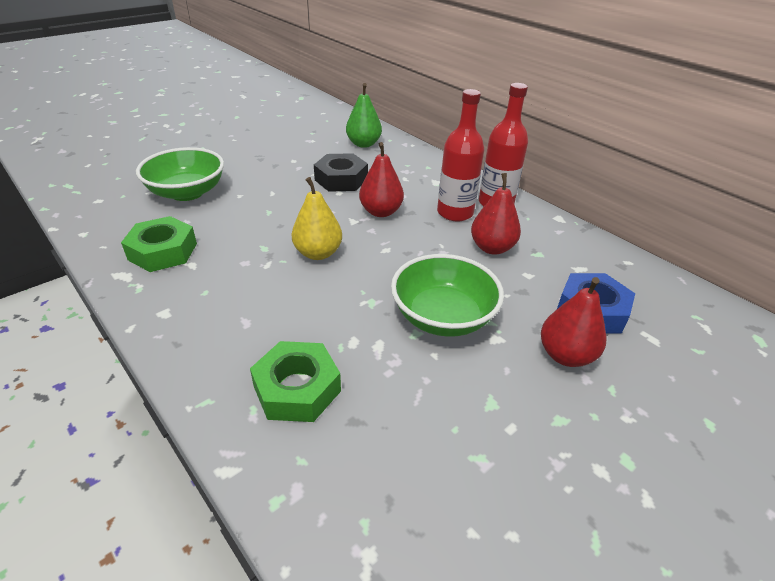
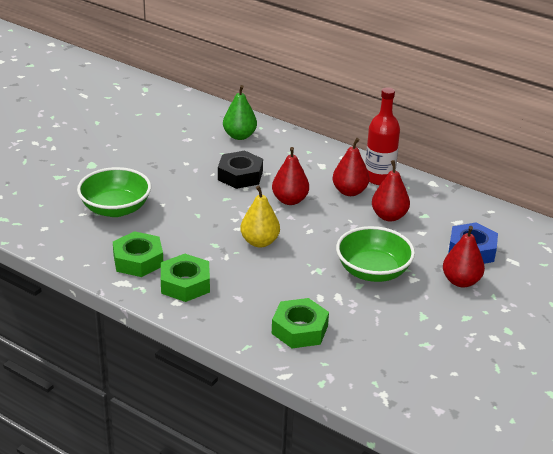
camera: 15 degrees left, 5 degrees down
red bottle [437,89,484,222] -> red pear [333,138,369,196]
none -> green nut [161,254,210,302]

